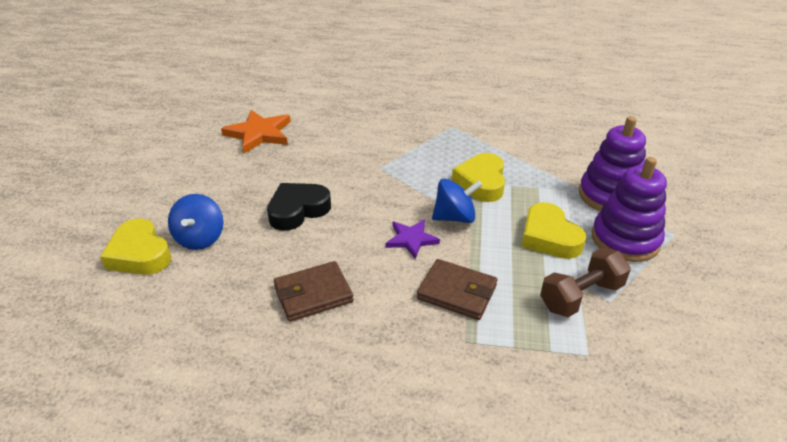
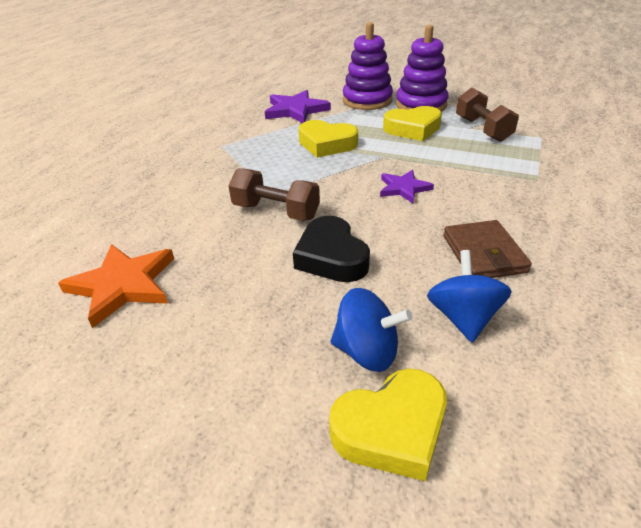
camera: 75 degrees left, 0 degrees up
brown wallet [417,259,498,320] -> none
blue spinning top [432,179,482,223] -> blue spinning top moved to [427,250,512,342]
none -> brown dumbbell [228,168,320,221]
none -> purple star [265,90,331,123]

